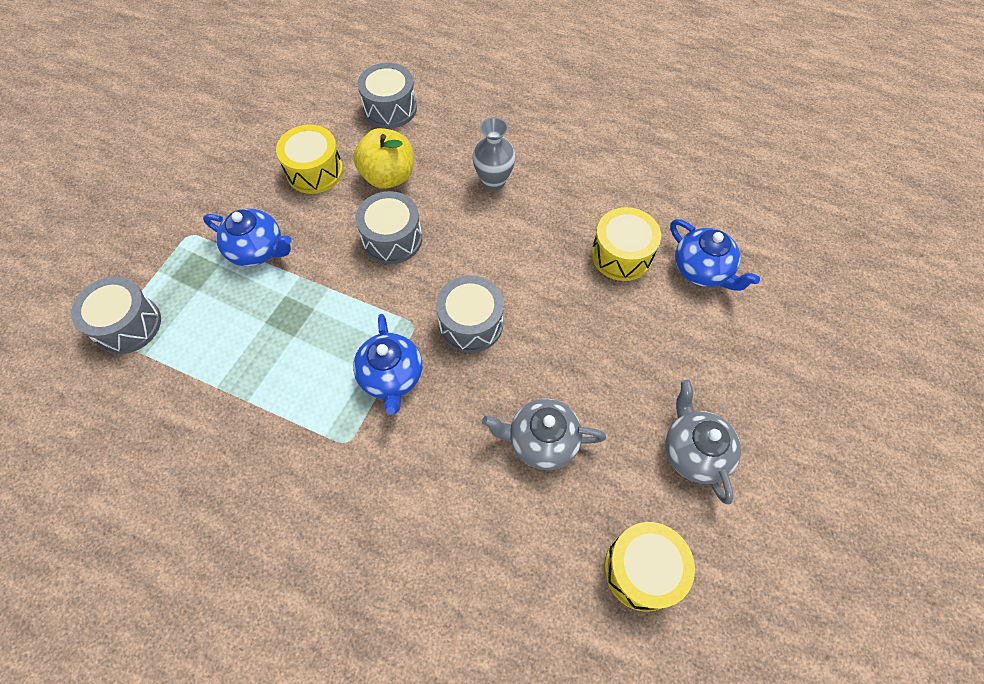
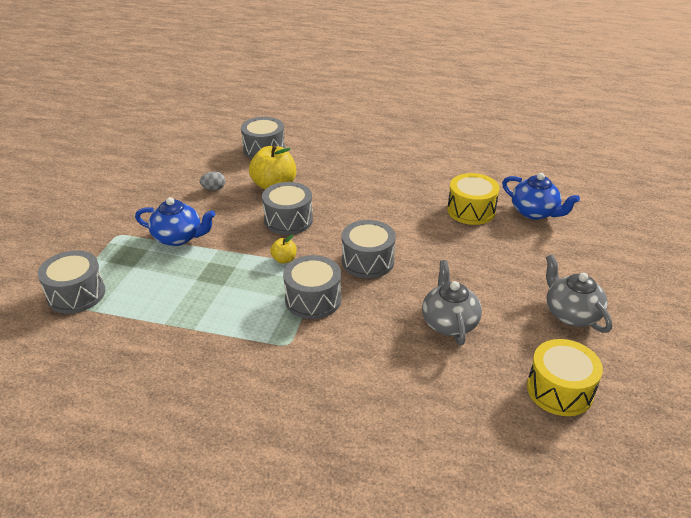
camera: 10 degrees left, 25 degrees down
yellow drum [276,125,343,194] -> grey egg [200,171,225,190]
blue teapot [353,314,422,415] -> grey drum [283,255,341,319]
grey vase [472,117,516,191] -> none
grey teapot [482,399,606,470] -> grey teapot turned 90 degrees clockwise [422,260,482,345]
none -> yellow apple [270,235,297,264]

